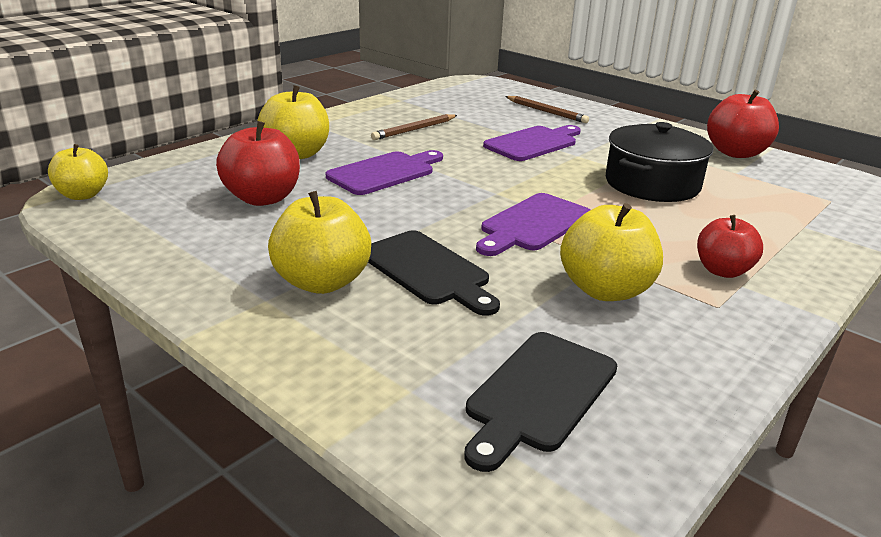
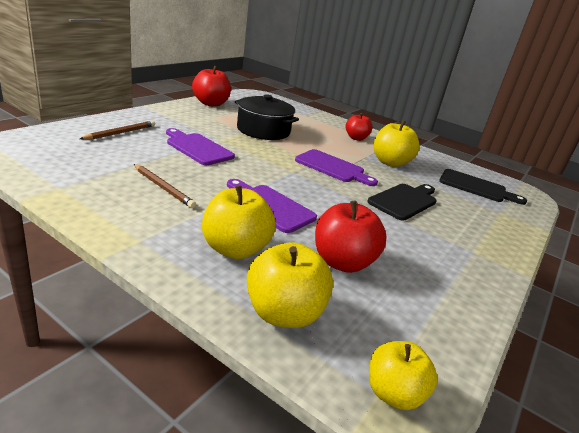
camera: 100 degrees left, 0 degrees up
yellow apple [268,191,371,294] -> yellow apple moved to [247,242,333,328]

